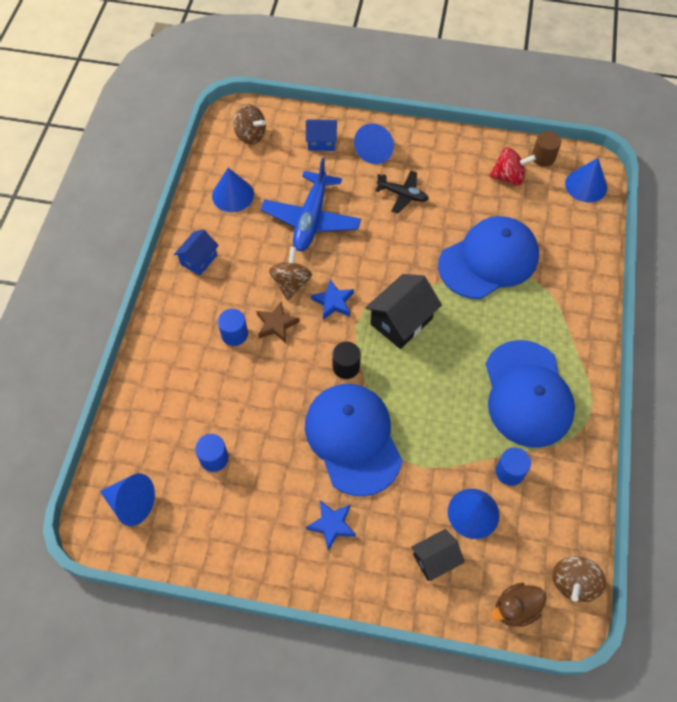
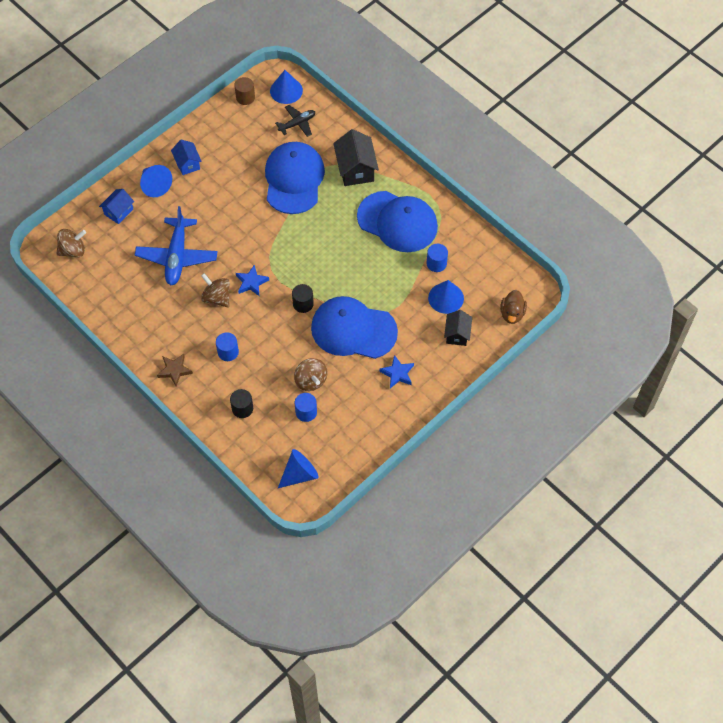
camera: 55 degrees left, 0 degrees up
blue house [174,229,219,275] -> blue house moved to [171,140,202,175]
blue cone [212,168,254,212] -> none
brown star [256,302,300,343] -> brown star moved to [157,354,193,386]
blue plane [261,158,361,251] -> blue plane turned 45 degrees clockwise [135,206,218,285]
black house [365,274,442,349] -> black house moved to [333,129,379,186]
black plane [375,171,429,214] -> black plane moved to [275,105,315,137]
red spinning top [489,147,536,186] -> none
brown spinning top [552,556,606,602] -> brown spinning top moved to [294,358,328,391]
none -> black cylinder [230,389,253,418]

